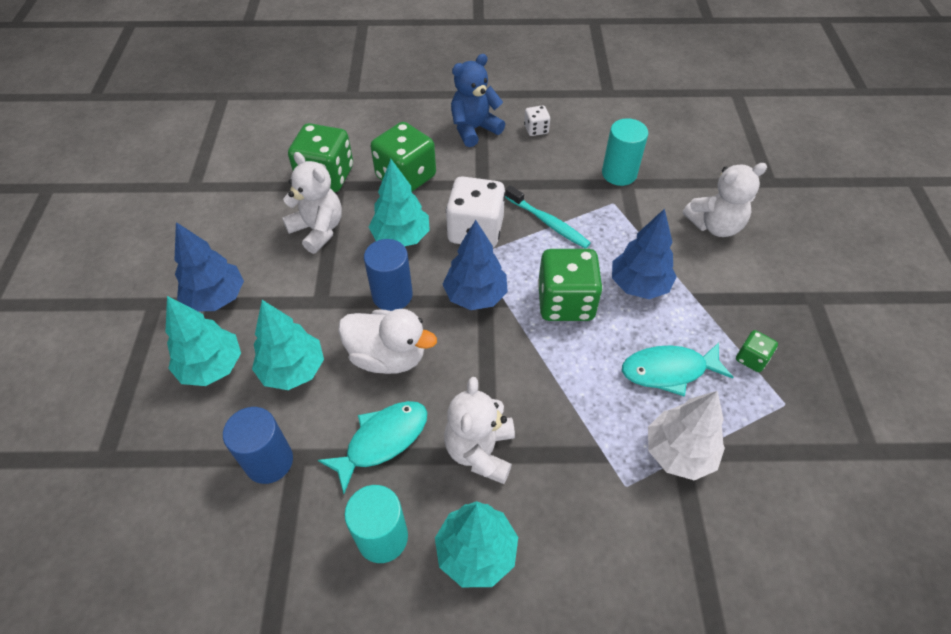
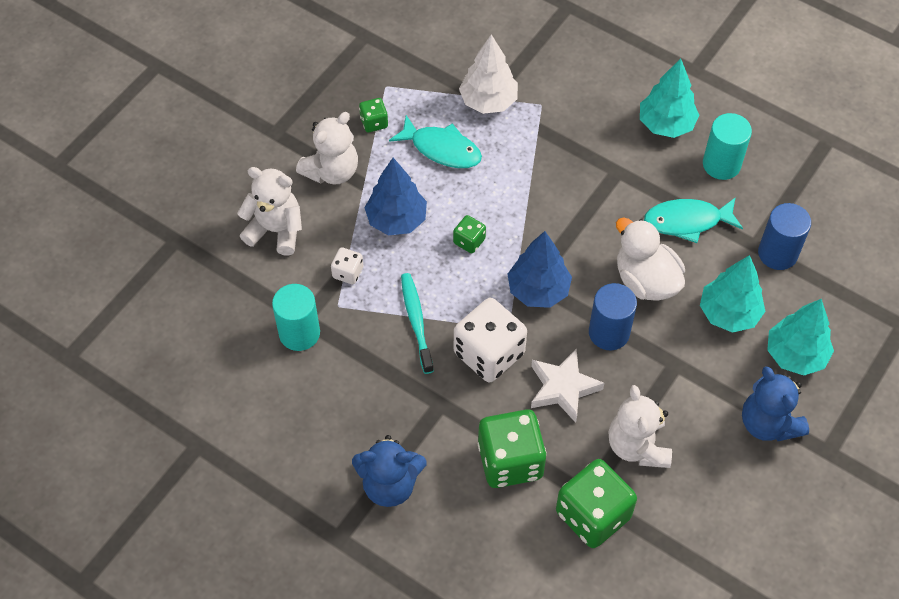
camera: 145 degrees left, 5 degrees up
blue tree [174,222,244,311] -> blue teddy bear [742,366,809,441]
turquoise tree [369,159,430,246] -> white star [531,348,604,423]
white teddy bear [444,377,515,484] -> white teddy bear moved to [296,112,358,185]
white dice [524,105,550,136] -> white dice moved to [331,247,363,285]
green dice [538,249,603,321] -> green dice [453,215,486,253], size x0.48

